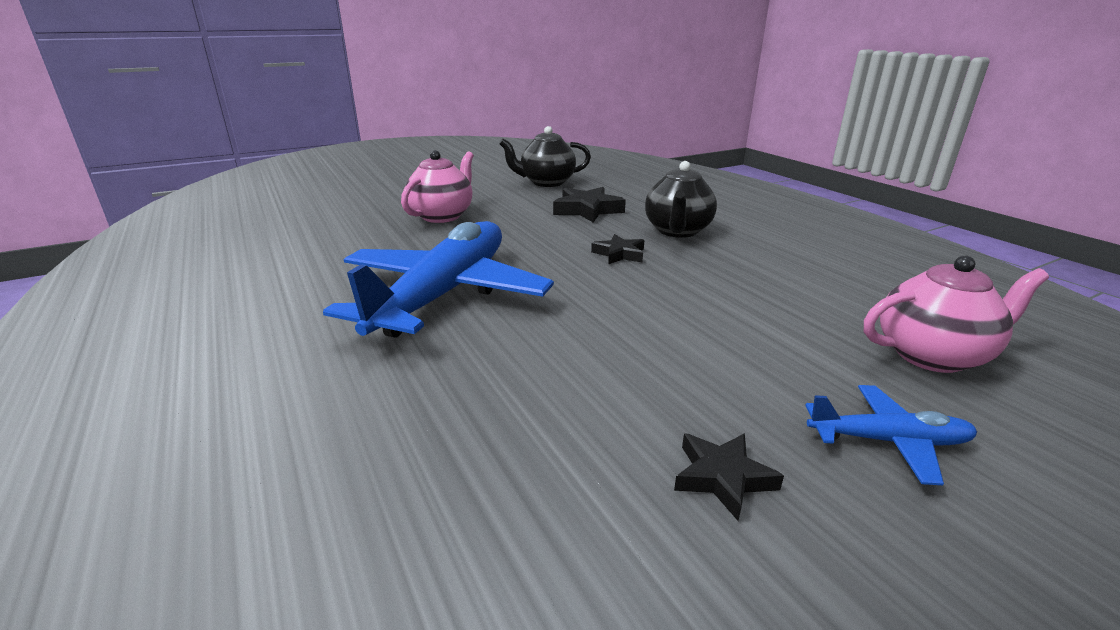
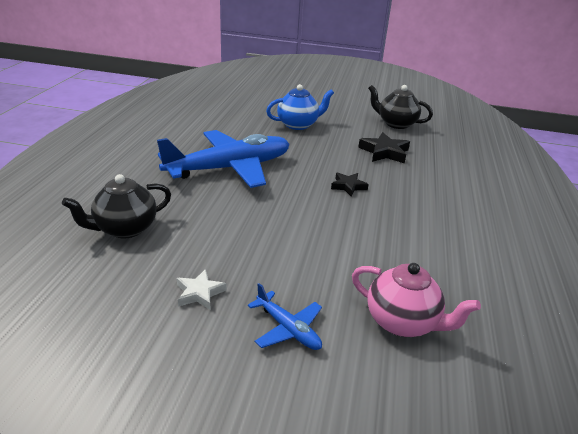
camera: 40 degrees right, 5 degrees up
pink teapot [401,150,474,223] -> blue teapot [266,84,334,130]
black teapot [645,161,717,238] -> black teapot moved to [62,174,171,238]
black star [674,433,784,521] -> white star [177,269,227,310]

